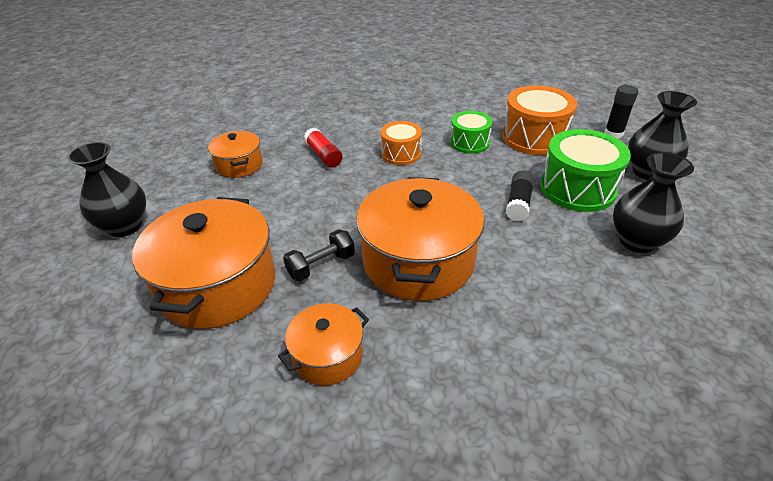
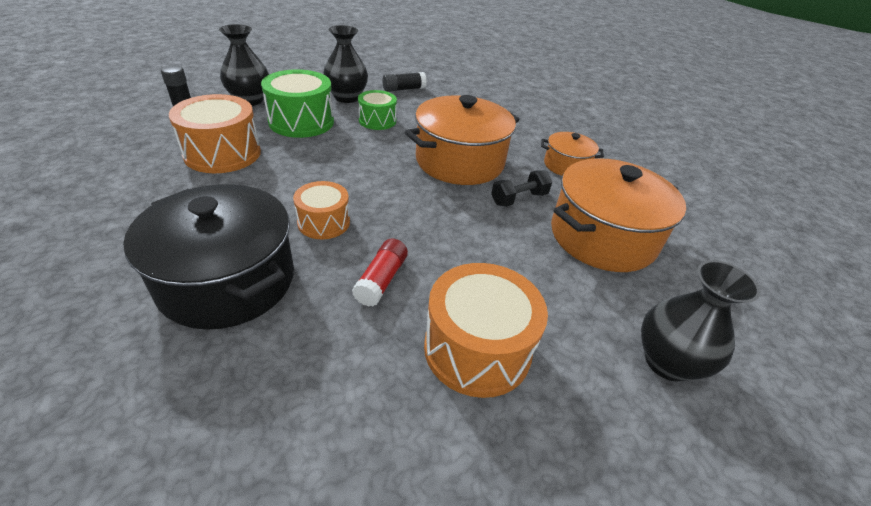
camera: 135 degrees left, 0 degrees up
orange pot [208,131,263,178] -> orange drum [424,263,548,398]
black dumbbell [283,229,355,281] -> black dumbbell turned 45 degrees counterclockwise [491,170,552,207]
green drum [450,111,492,154] -> green drum moved to [358,90,397,130]
black glue stick [506,170,534,222] -> black glue stick moved to [382,72,427,92]
none -> black pot [123,184,294,330]

